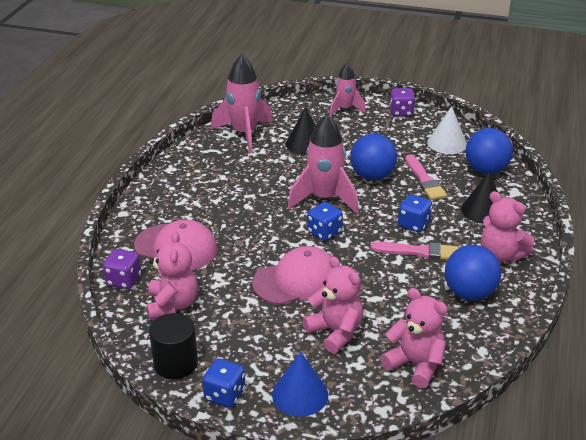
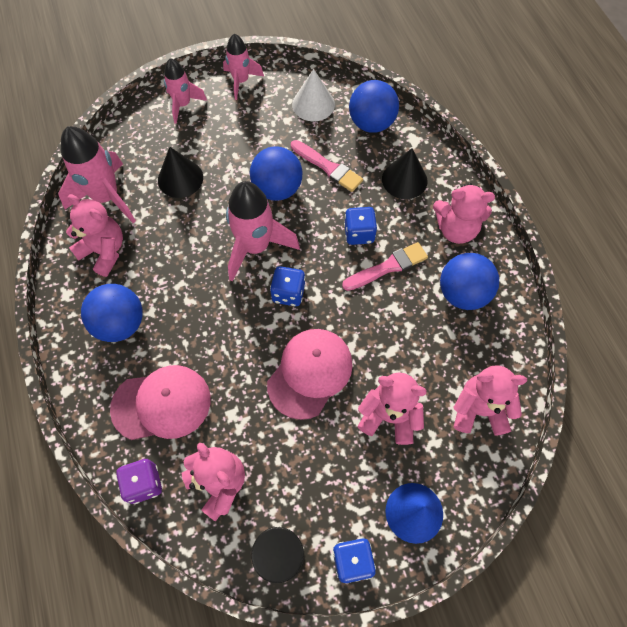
camera: 35 degrees left, 30 degrees up
purple dice [390,88,415,116] -> pink rocket [223,34,264,100]
none -> pink teddy bear [66,194,123,277]
none -> blue ball [81,284,143,342]

